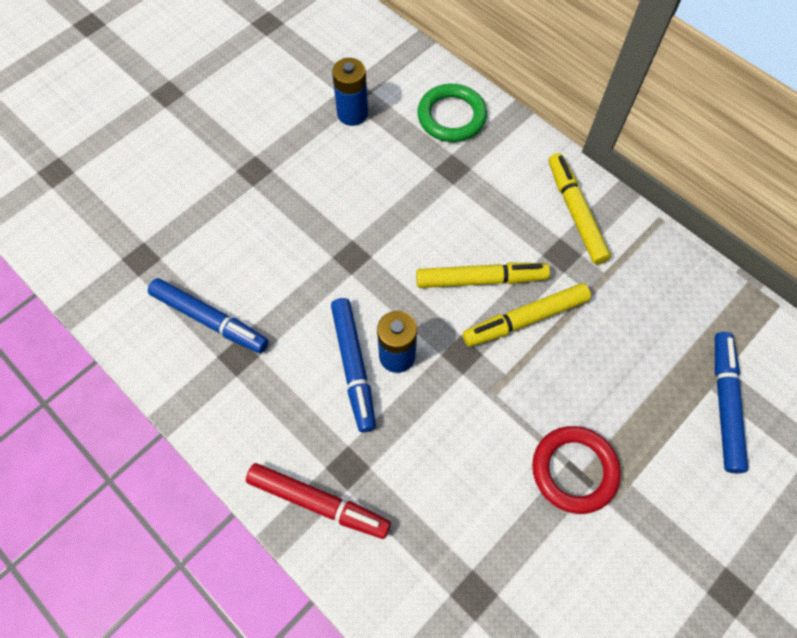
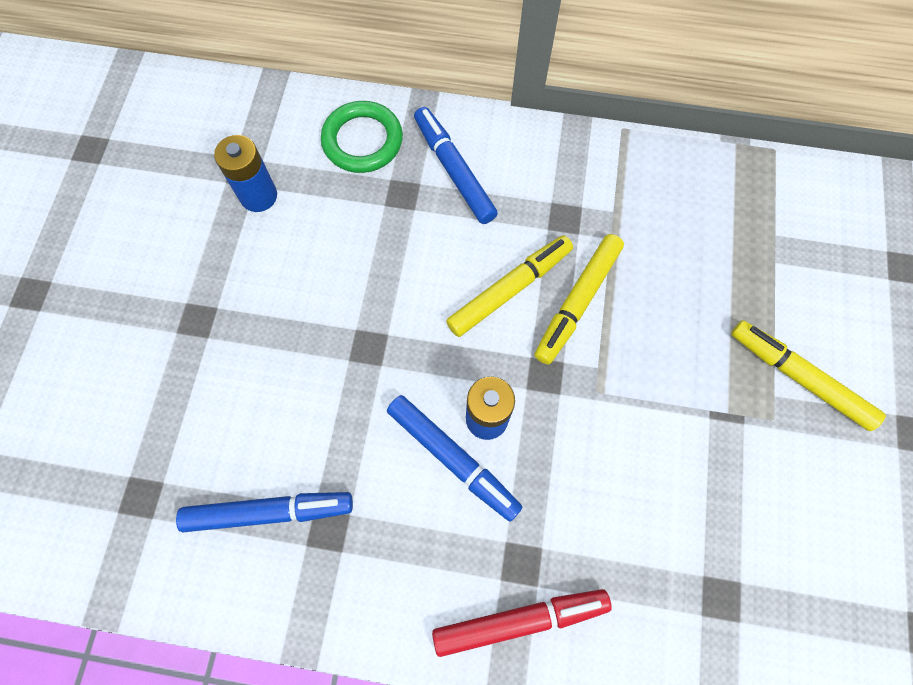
camera: 35 degrees left, 5 degrees up
red ring [532,426,621,514] -> none
yellow marker [549,153,611,264] -> yellow marker moved to [731,320,886,431]
blue marker [715,332,748,473] -> blue marker moved to [414,107,498,224]

